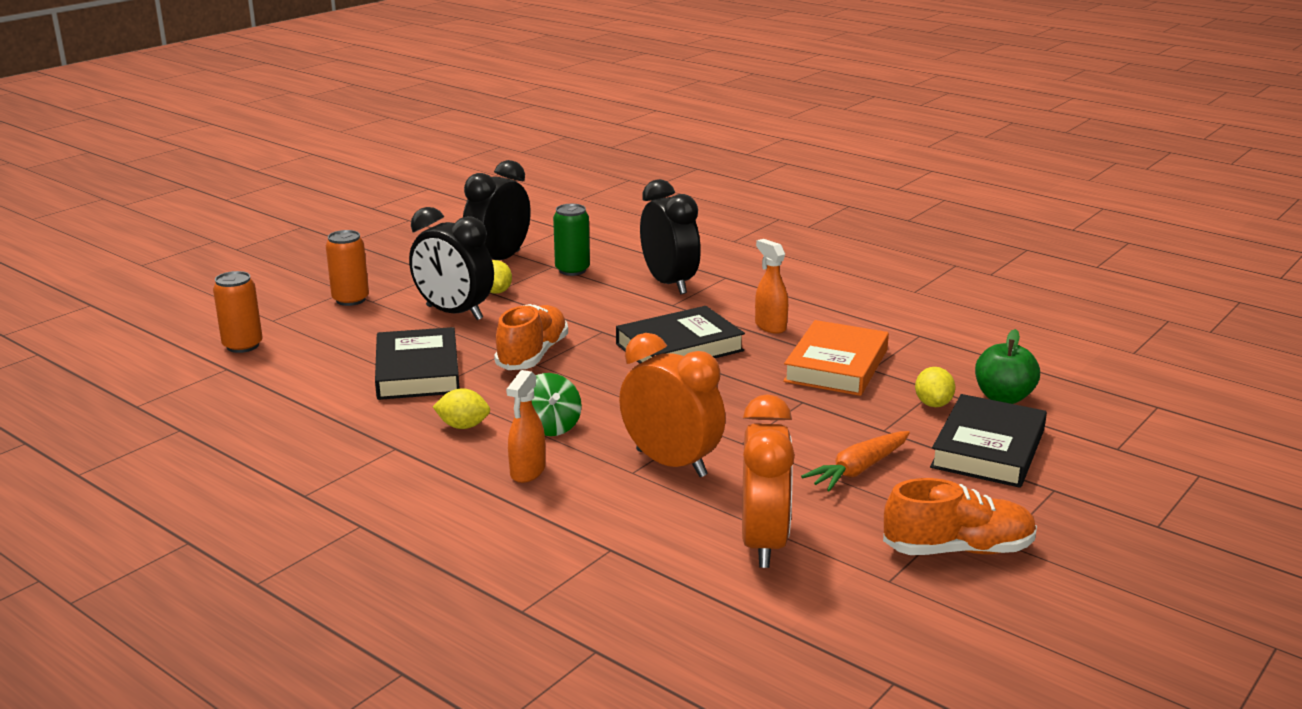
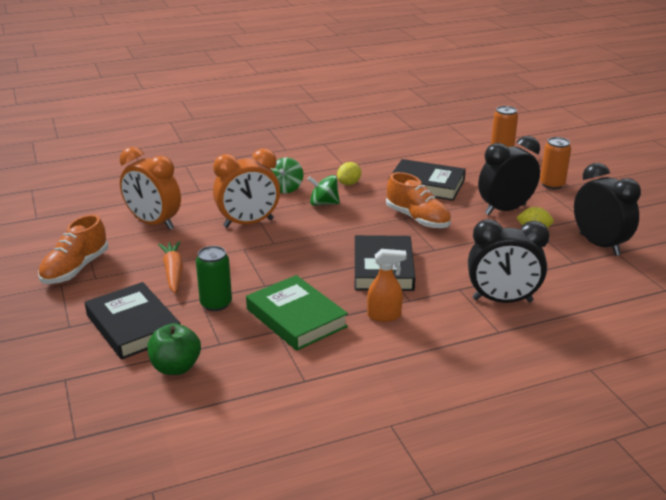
camera: 120 degrees right, 5 degrees up
orange spray bottle [506,370,545,483] -> green spinning top [271,158,303,193]
green can [553,204,590,276] -> green can moved to [196,246,232,311]
orange book [783,320,889,396] -> green book [246,275,348,351]
yellow lemon [915,367,955,407] -> none

